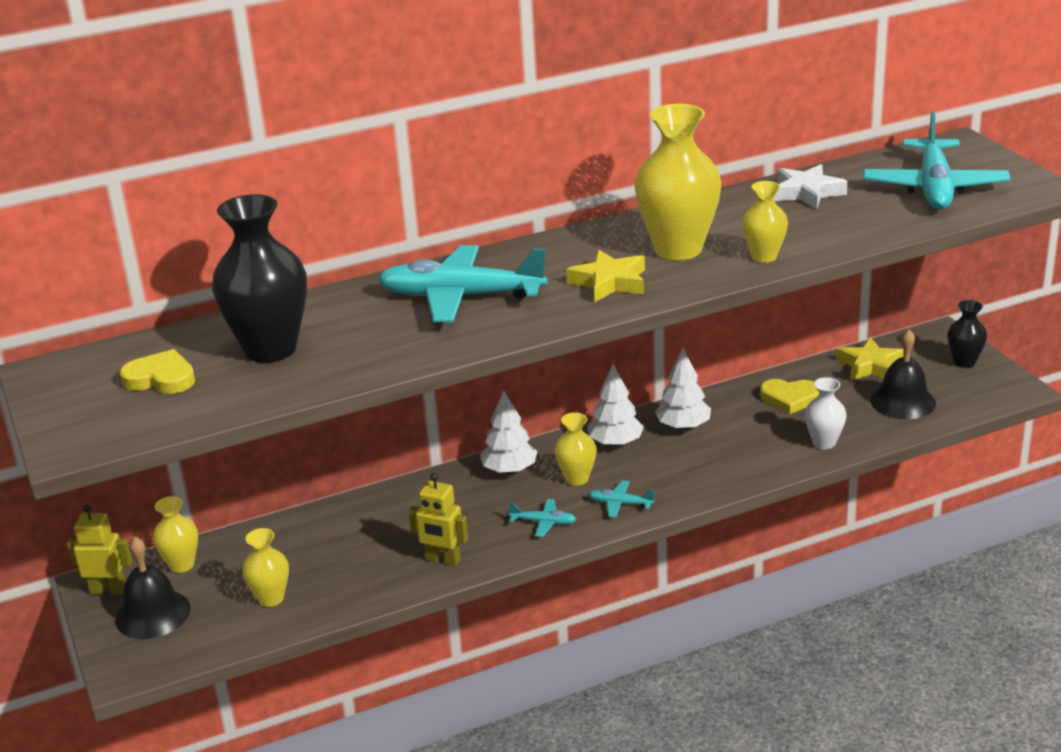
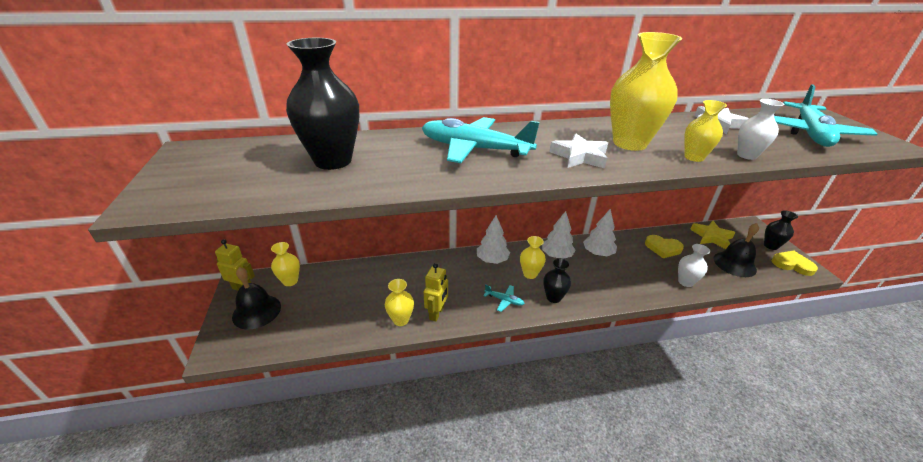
camera: 10 degrees right, 5 degrees up
yellow heart [120,349,195,394] -> yellow heart moved to [772,251,818,276]
yellow vase [243,528,289,607] -> yellow vase moved to [385,279,414,326]
yellow robot [409,473,468,566] -> yellow robot turned 105 degrees counterclockwise [424,263,448,322]
yellow star [566,250,645,302] -> white star [550,134,608,168]
turquoise plane [588,480,654,518] -> black vase [543,258,571,303]
none -> white vase [737,99,784,160]

